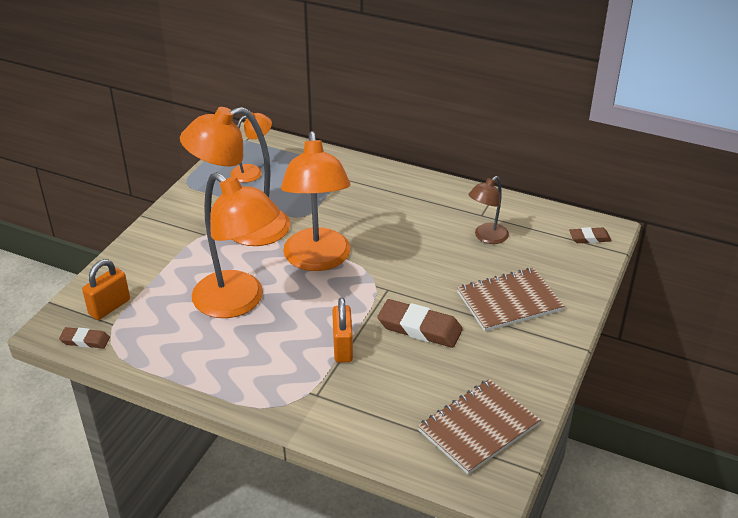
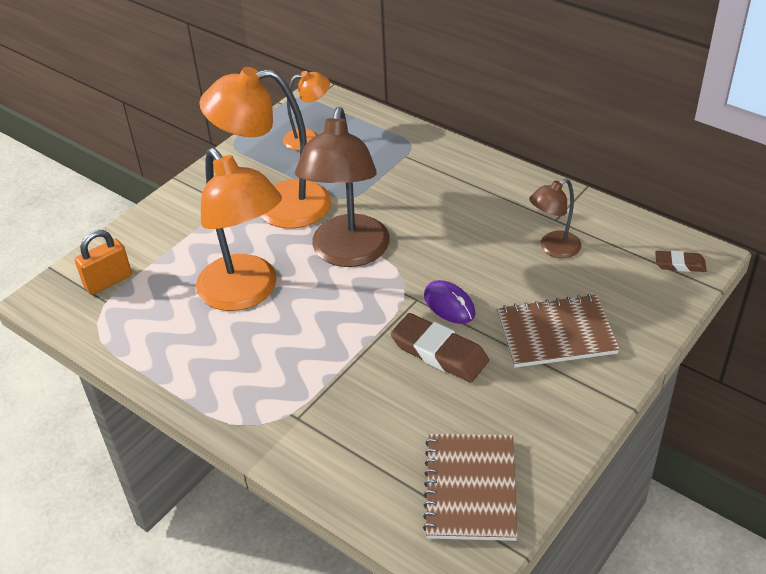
camera: 15 degrees right, 5 degrees up
brown eraser [59,327,110,349] -> none
orange lamp [281,131,350,271] -> brown lamp [295,107,390,267]
orange padlock [332,297,353,363] -> none
brown notebook [418,379,541,474] -> brown notebook turned 60 degrees counterclockwise [423,434,518,541]
none -> purple mouse [424,280,475,324]

